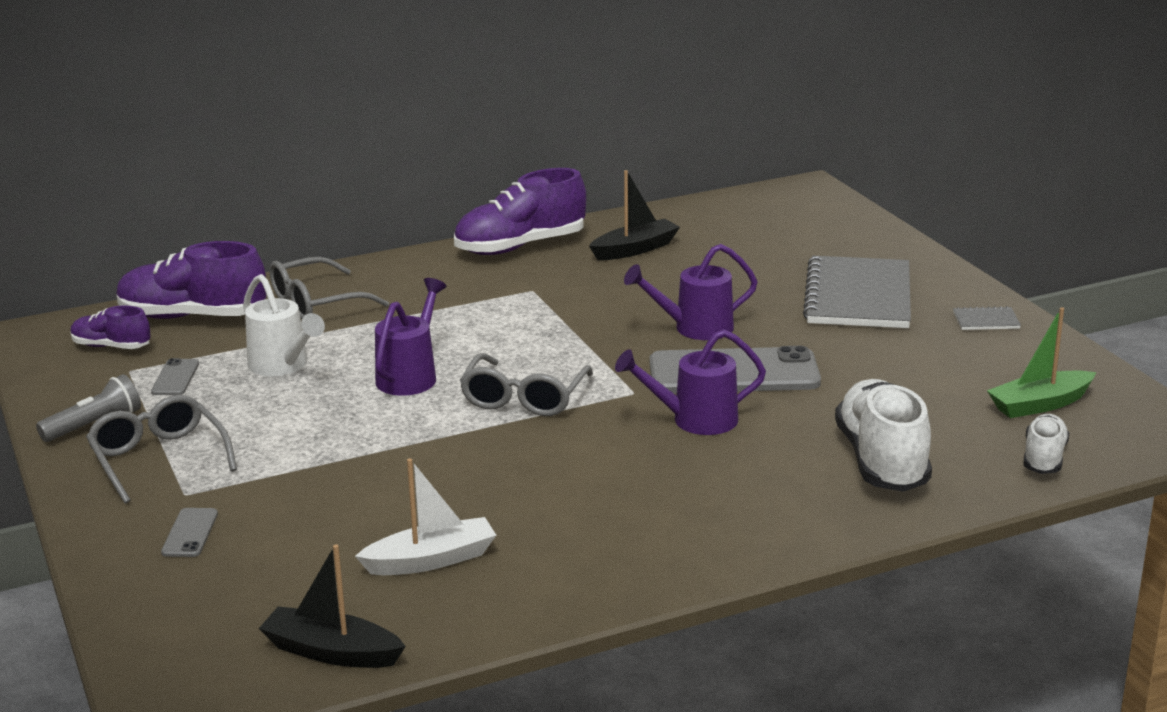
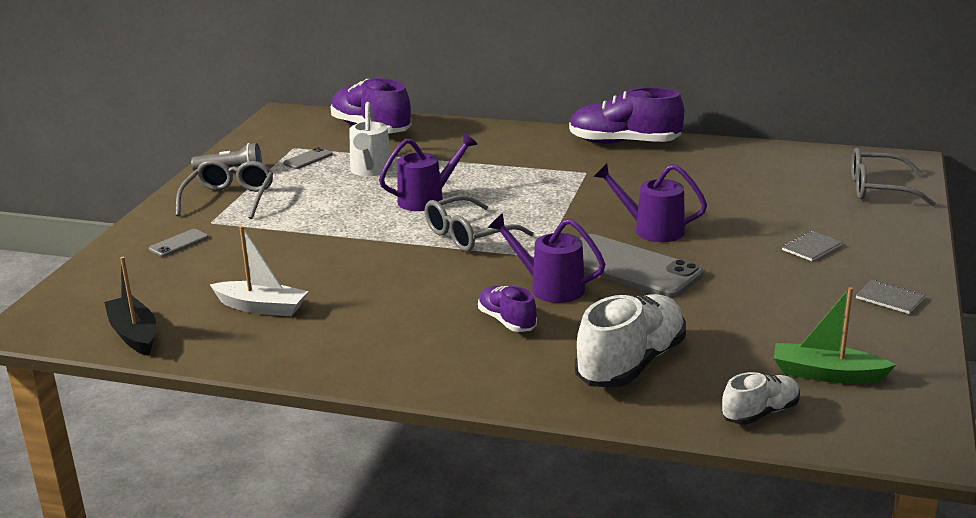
camera: 40 degrees right, 0 degrees up
purple shoe [70,305,151,349] -> purple shoe moved to [478,286,537,332]
grey glasses [269,257,389,319] -> grey glasses moved to [851,148,936,207]
black boat [589,170,680,260] -> none
grey notebook [803,256,911,328] -> grey notebook [782,231,842,261], size x0.40

